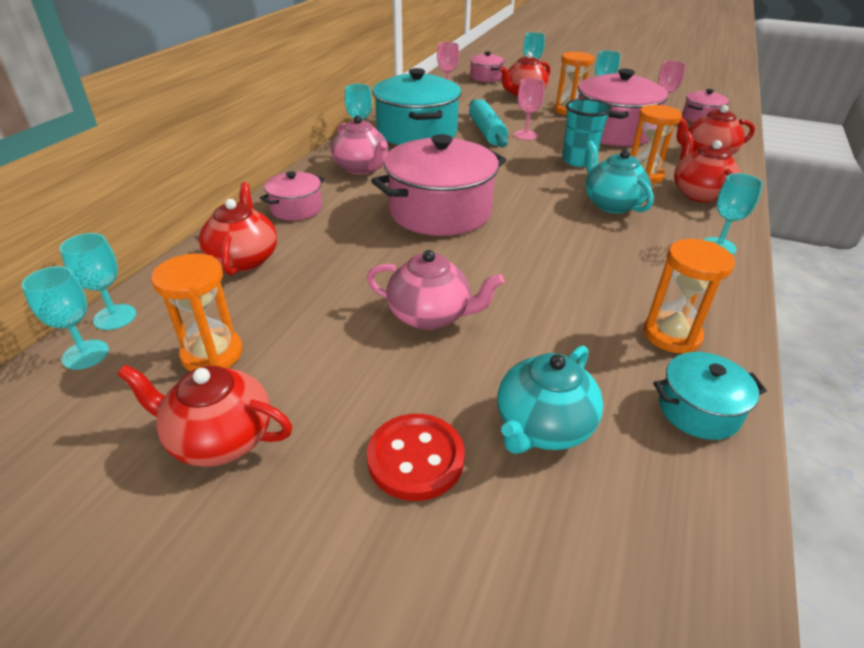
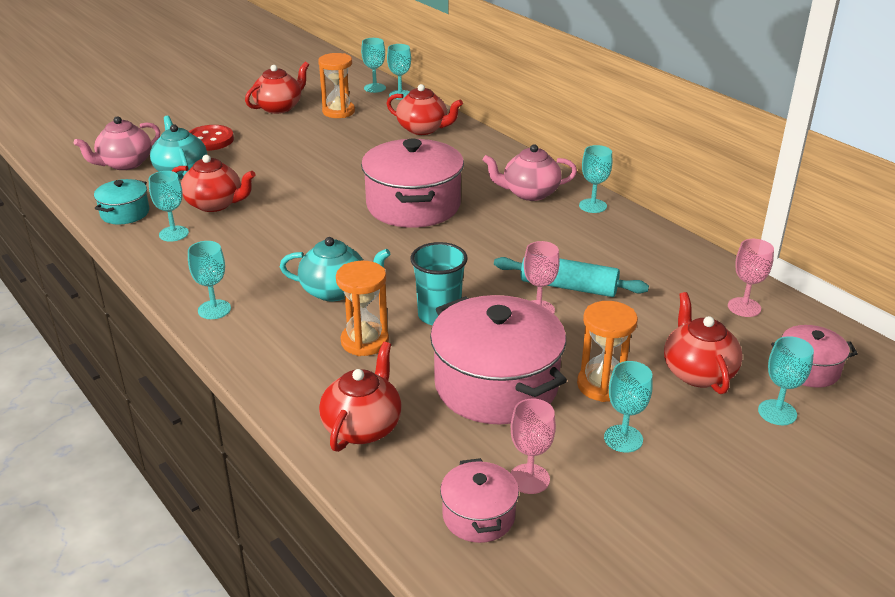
camera: 120 degrees right, 5 degrees down
pink pot [260,171,325,221] -> none
pink teapot [367,250,504,330] -> pink teapot moved to [73,116,160,170]
turquoise pot [372,68,462,145] -> none
orange hourglass [643,239,735,353] -> turquoise goblet [149,171,189,242]
red teapot [674,131,740,203] -> red teapot moved to [172,155,255,212]

